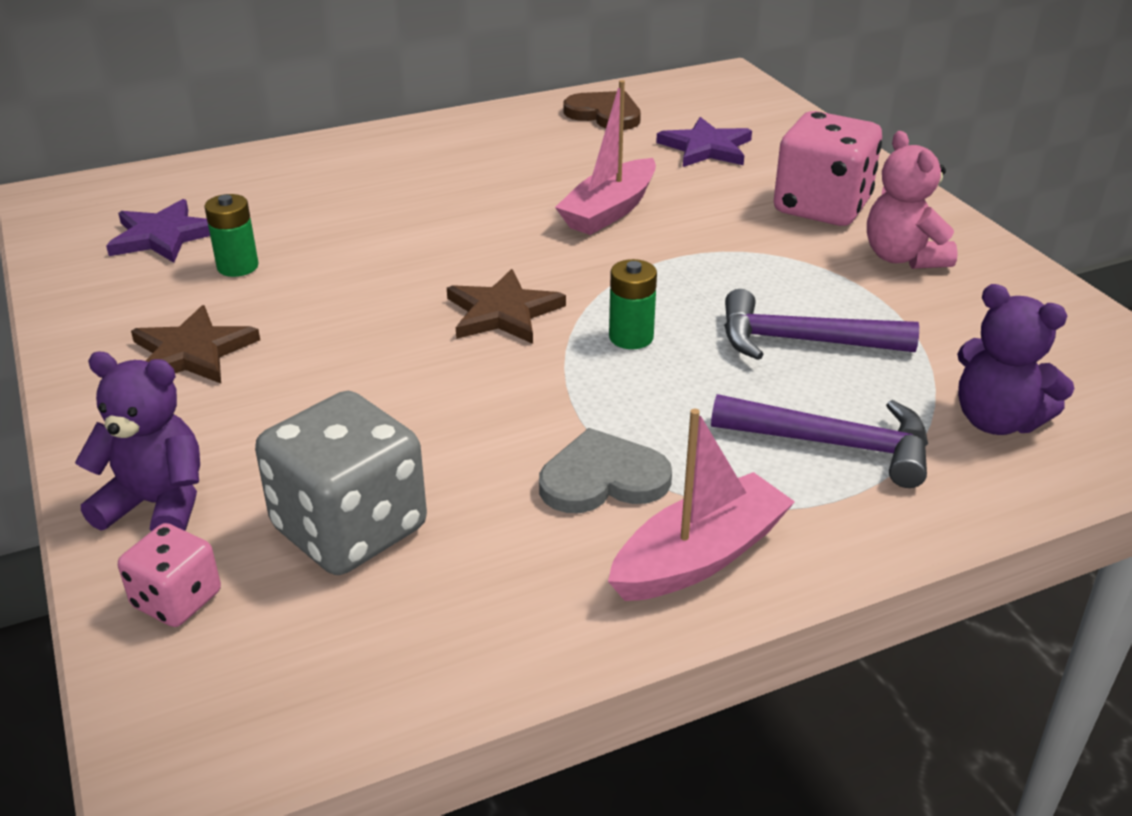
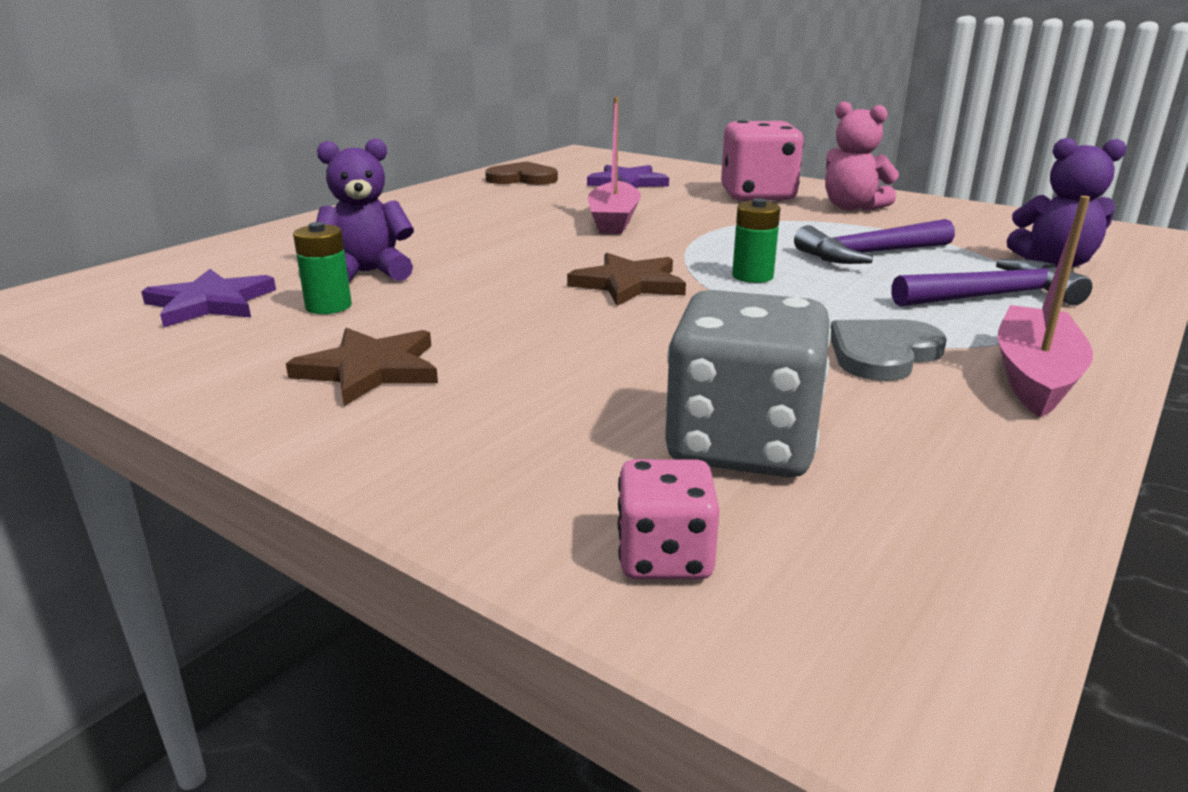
camera: 30 degrees left, 10 degrees down
purple teddy bear [75,352,200,531] -> purple teddy bear moved to [316,138,414,282]

